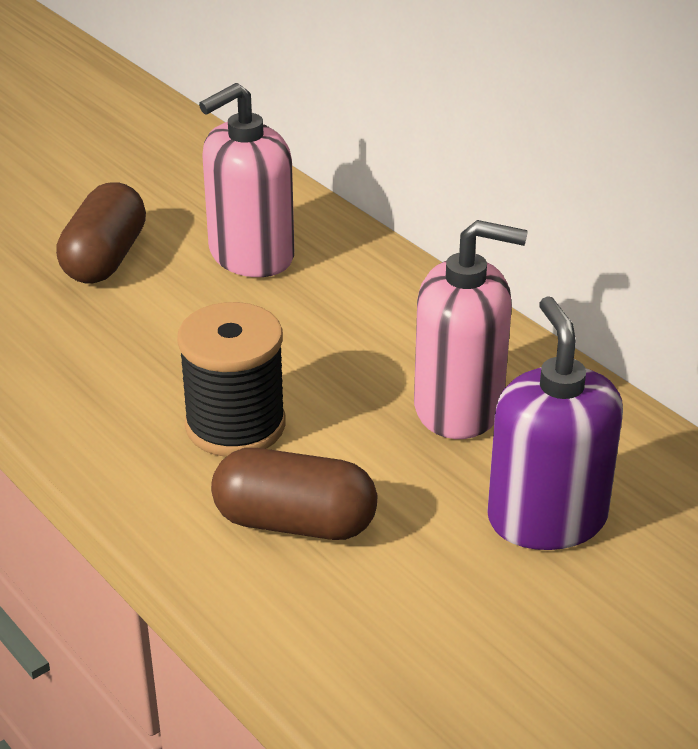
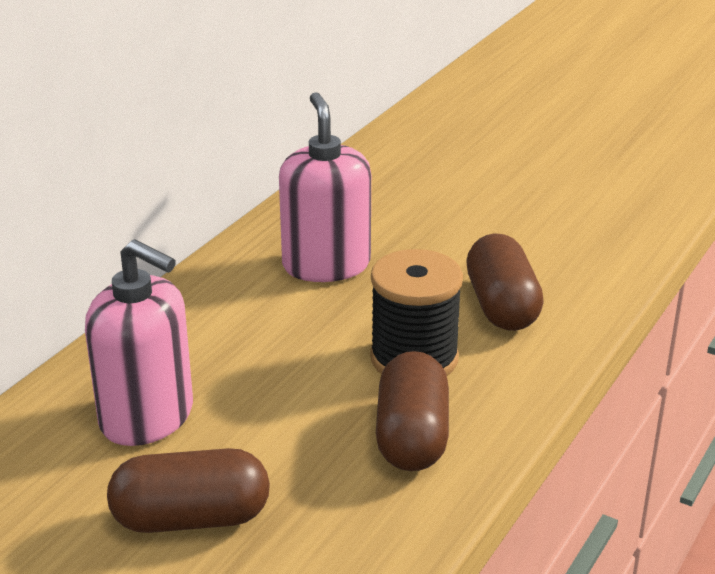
camera: 110 degrees left, 5 degrees down
purple soap dispenser [487,296,623,550] -> none
none -> brown capsule [376,351,449,471]

